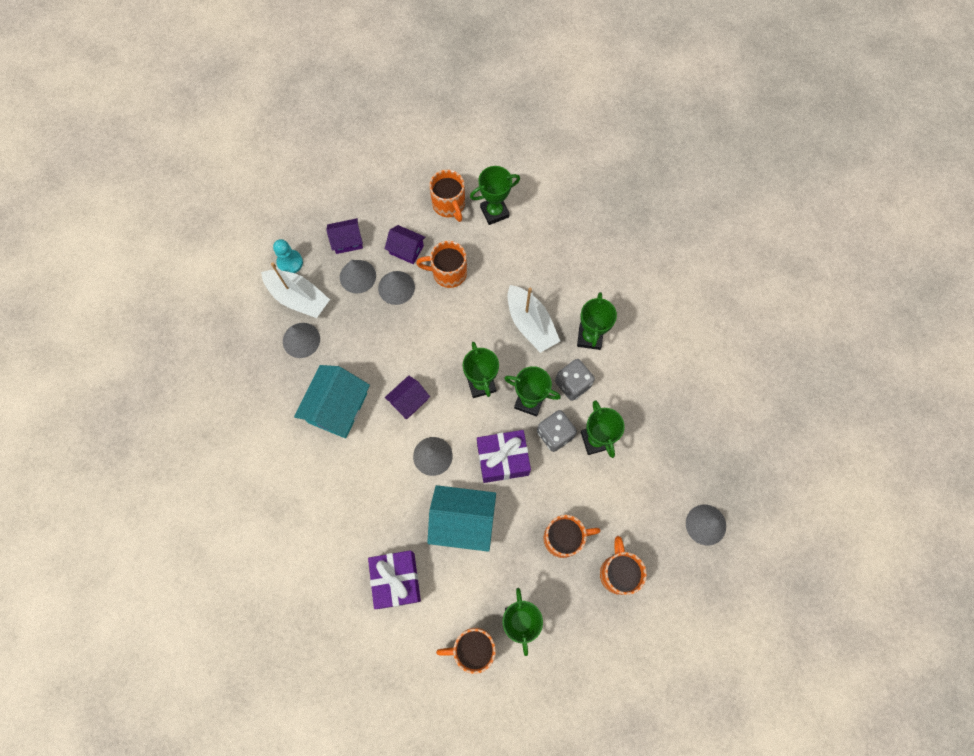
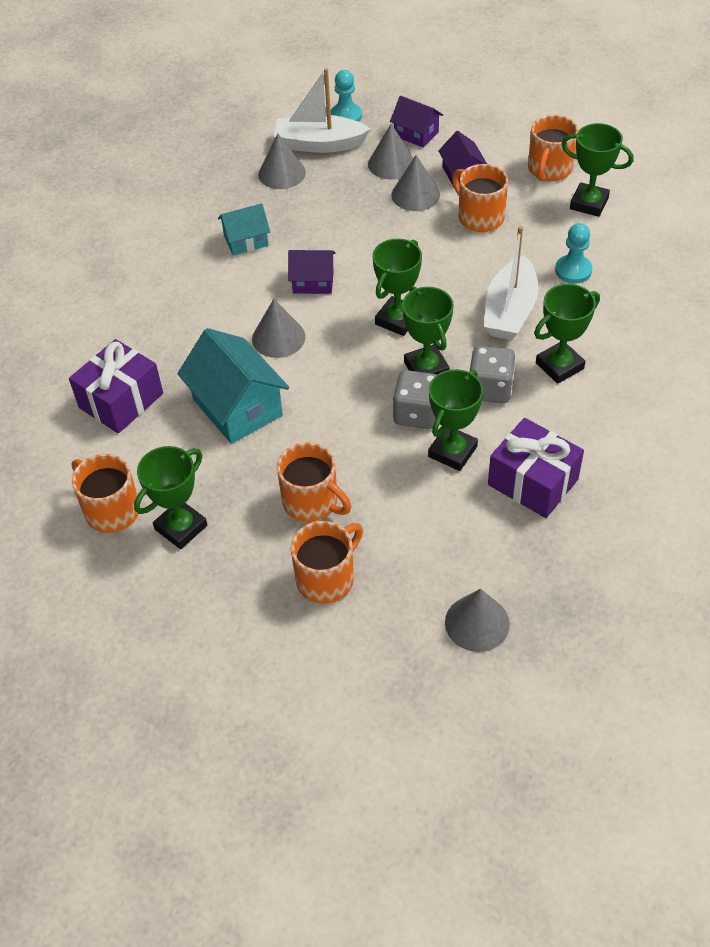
camera: 50 degrees right, 20 degrees down
white boat [261,262,330,318] -> white boat turned 105 degrees clockwise [274,68,370,153]
turquoise house [294,365,370,438] -> turquoise house [218,203,270,255], size x0.58
purple gift [477,430,531,483] -> purple gift moved to [488,418,584,518]
none -> turquoise pawn [555,223,592,284]

